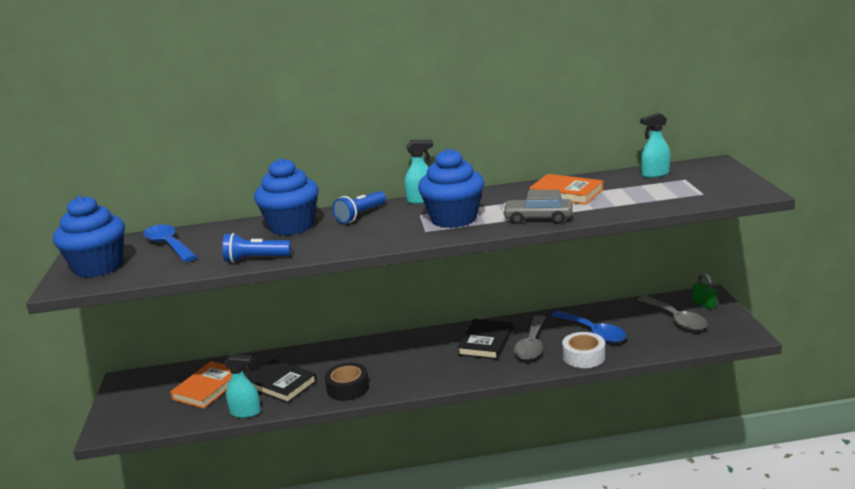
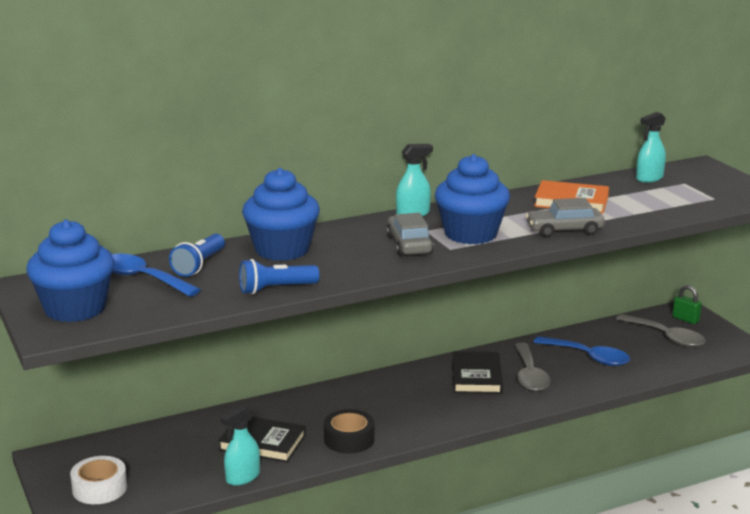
camera: 20 degrees left, 0 degrees up
orange book [170,361,232,409] -> none
turquoise spray bottle [224,354,261,418] -> turquoise spray bottle turned 150 degrees clockwise [220,405,260,486]
blue flashlight [332,191,386,223] -> blue flashlight moved to [169,234,225,277]
white tape [562,332,605,368] -> white tape moved to [70,456,127,504]
none -> grey car [386,213,434,256]

